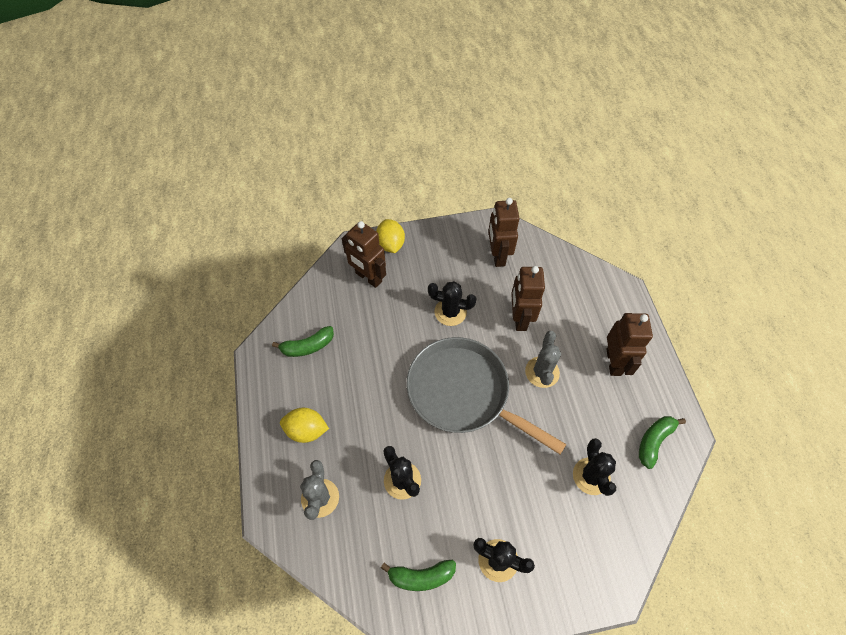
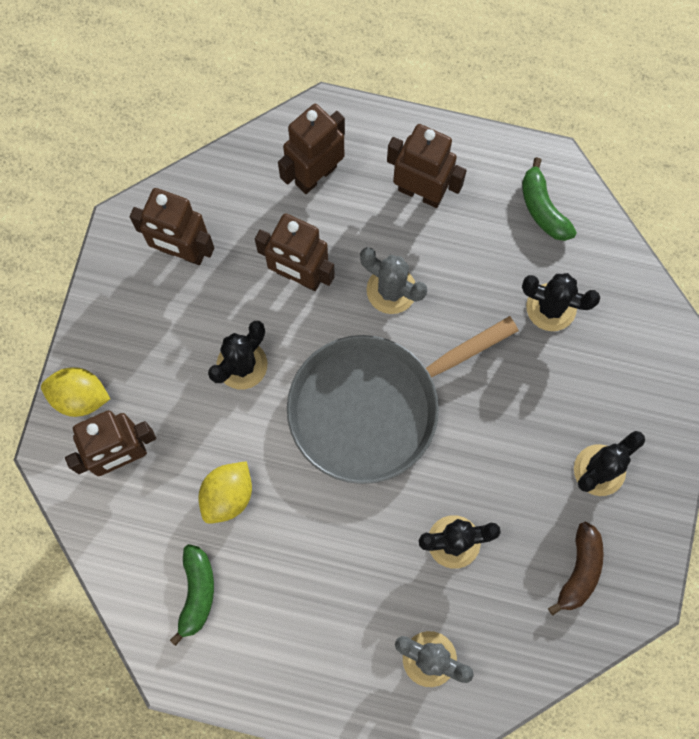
camera: 65 degrees left, 15 degrees up
yellow lemon [280,408,329,443] -> yellow lemon moved to [198,461,252,524]
green banana [381,560,456,591] -> brown banana [548,522,604,616]
none -> brown robot [278,104,345,194]

